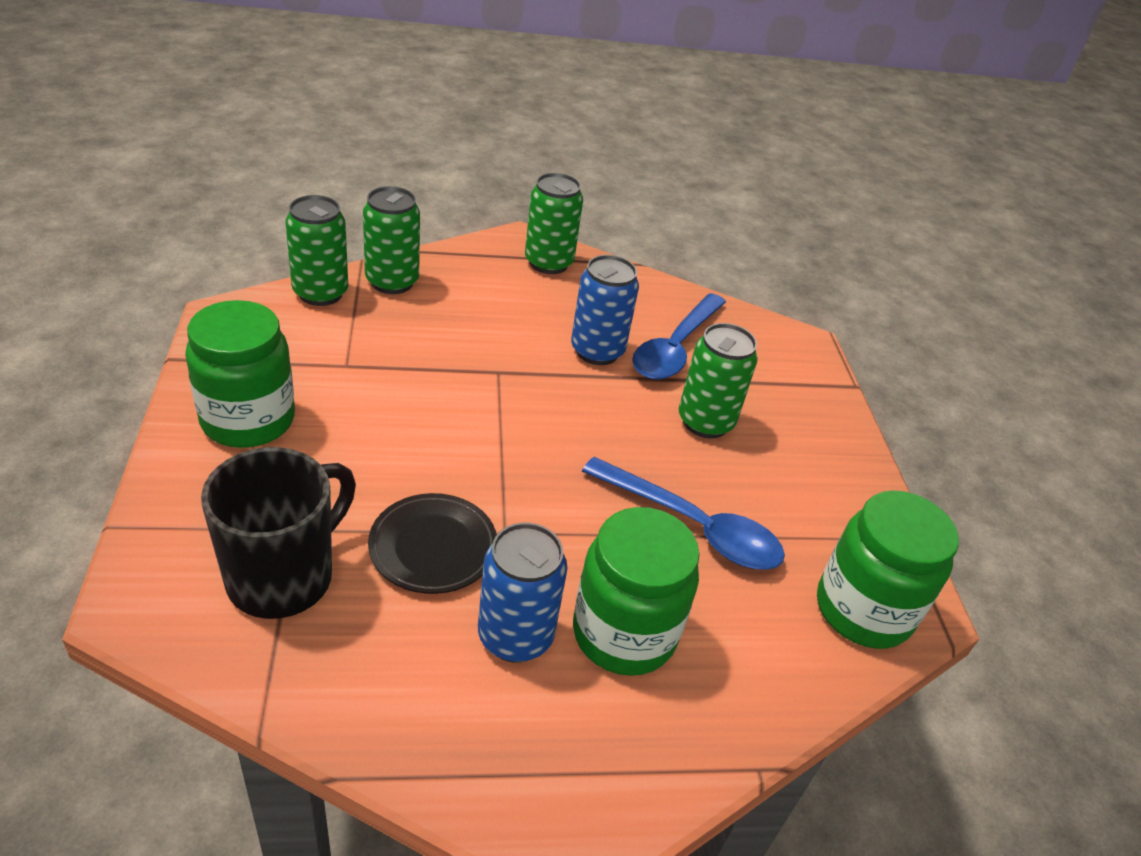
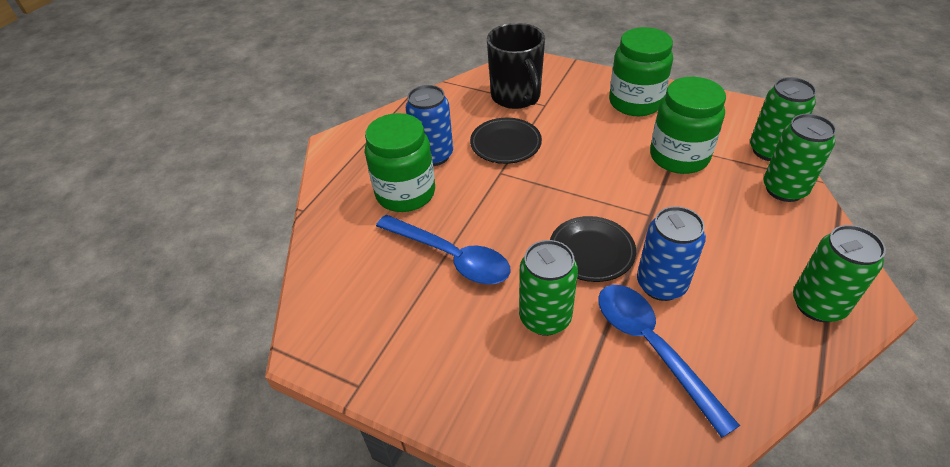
camera: 130 degrees right, 5 degrees up
blue spoon [582,457,785,570] -> blue spoon turned 120 degrees counterclockwise [376,215,511,284]
green jar [817,490,959,649] -> green jar moved to [650,77,726,174]
none -> black plate [550,216,636,282]

